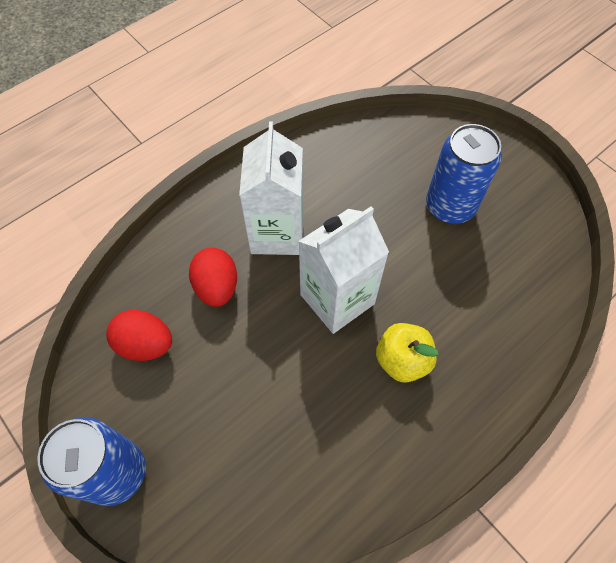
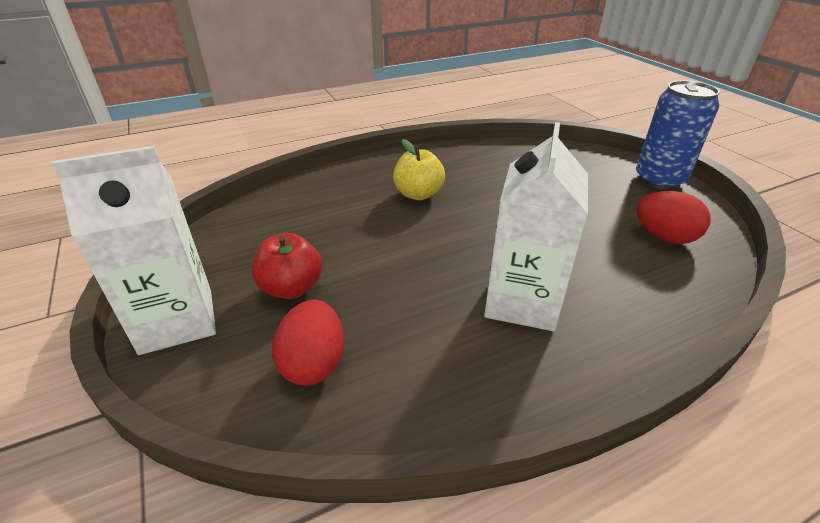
camera: 165 degrees left, 25 degrees down
red egg [189,247,237,307] -> red egg moved to [272,300,344,386]
white carton [298,206,389,334] -> white carton moved to [51,146,216,355]
blue can [426,124,502,224] -> red apple [252,233,322,299]

